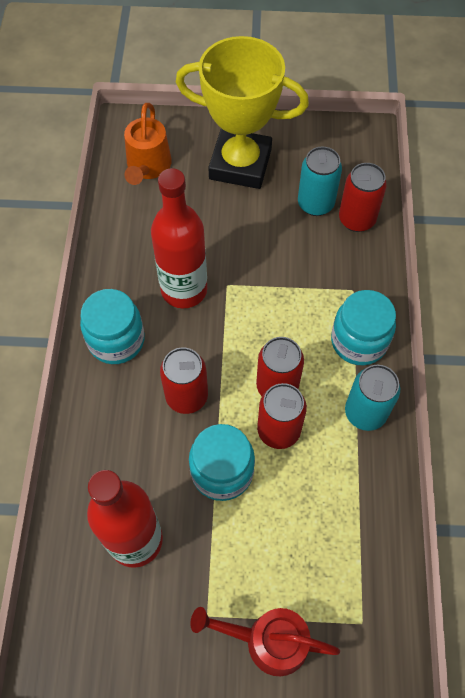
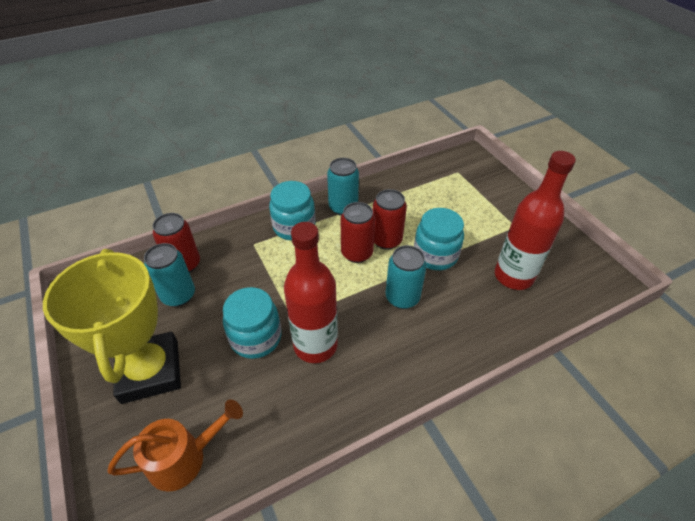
camera: 120 degrees left, 15 degrees down
turquoise jar [80,289,145,364] -> turquoise jar moved to [223,287,281,359]
red can [160,347,208,414] -> turquoise can [386,245,427,309]
red watering can [190,607,340,676] -> none

